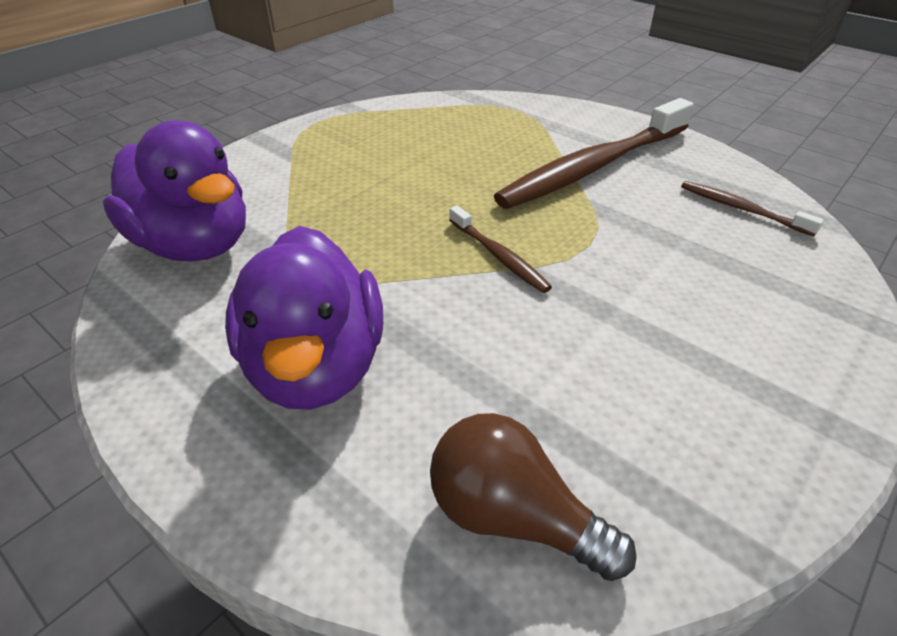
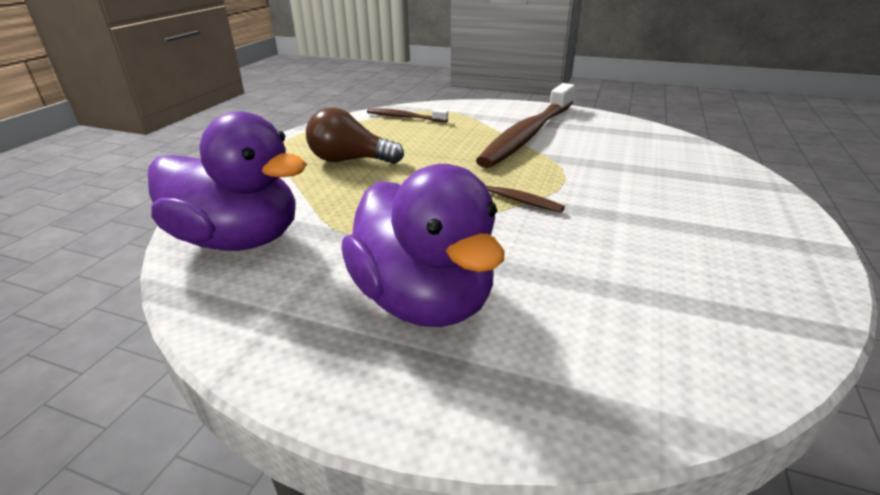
camera: 20 degrees left, 10 degrees down
brown light bulb [430,413,636,581] -> brown light bulb moved to [306,107,404,164]
brown toothbrush [681,181,824,236] -> brown toothbrush moved to [367,109,448,122]

